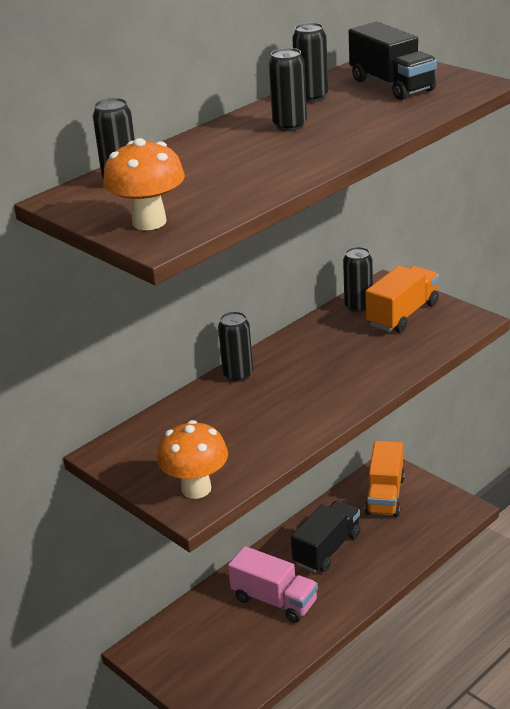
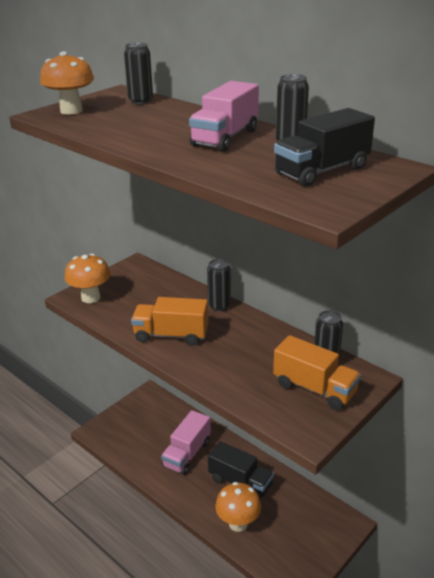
camera: 85 degrees right, 0 degrees up
black can [269,48,307,131] -> pink truck [189,81,259,152]
orange truck [365,441,405,517] -> orange truck moved to [131,297,209,346]
none -> orange mushroom [215,482,261,532]

